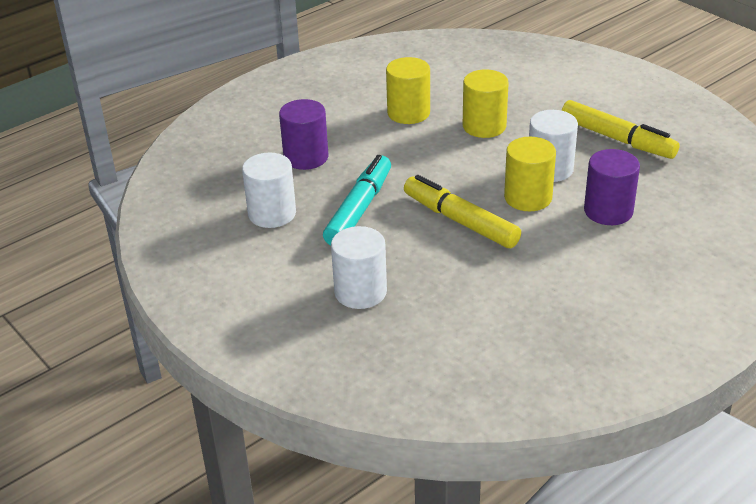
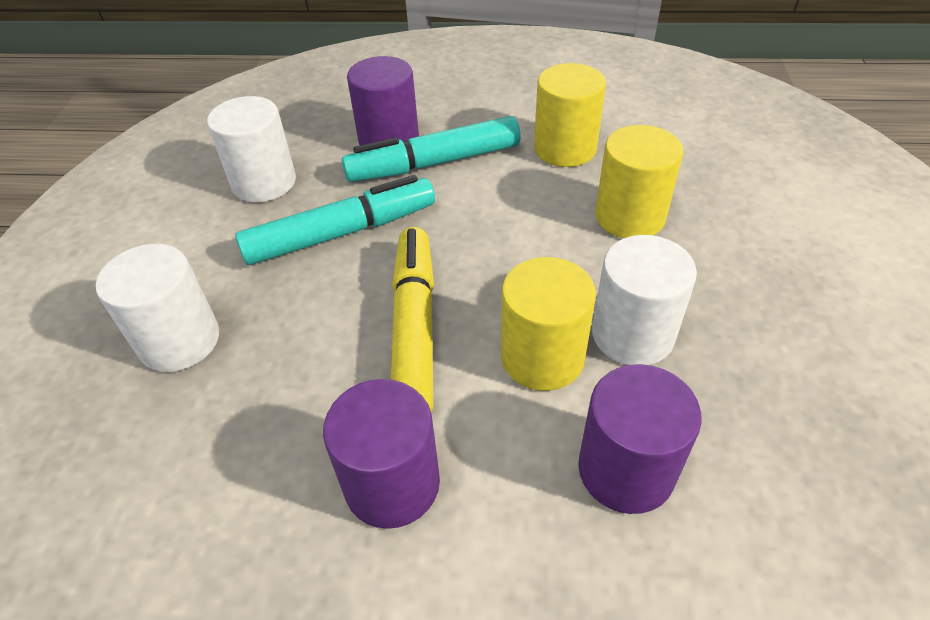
camera: 45 degrees right, 10 degrees up
yellow marker [561,100,680,159] -> none
none -> purple cylinder [323,379,440,529]
none -> turquoise marker [342,116,521,182]

